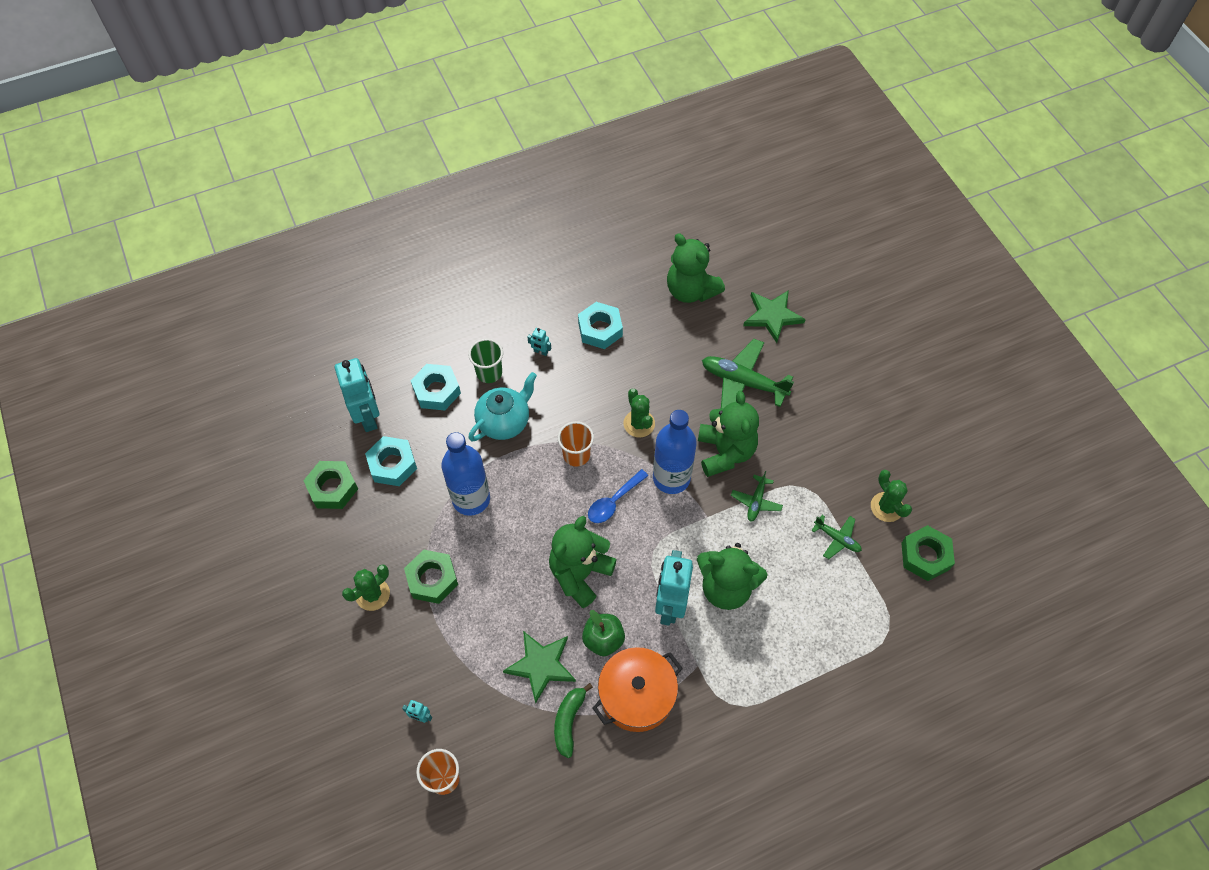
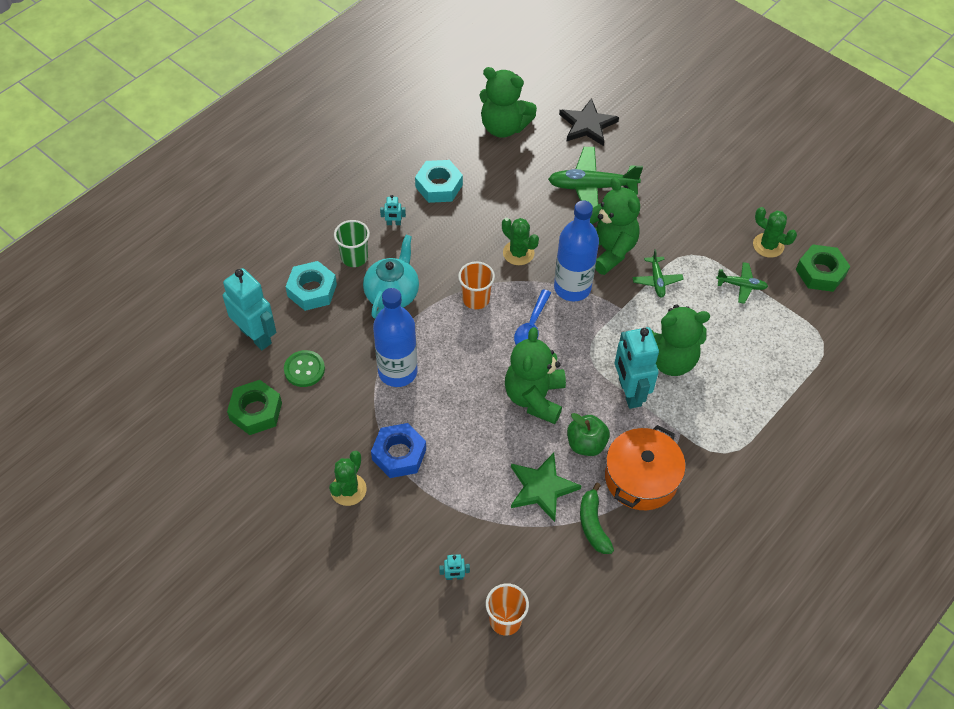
camera: 25 degrees left, 5 degrees down
turquoise nut [365,436,417,486] -> green button [284,350,325,387]
green nut [404,549,458,604] -> blue nut [371,423,426,478]
green star [743,290,806,343] -> black star [559,98,619,146]

